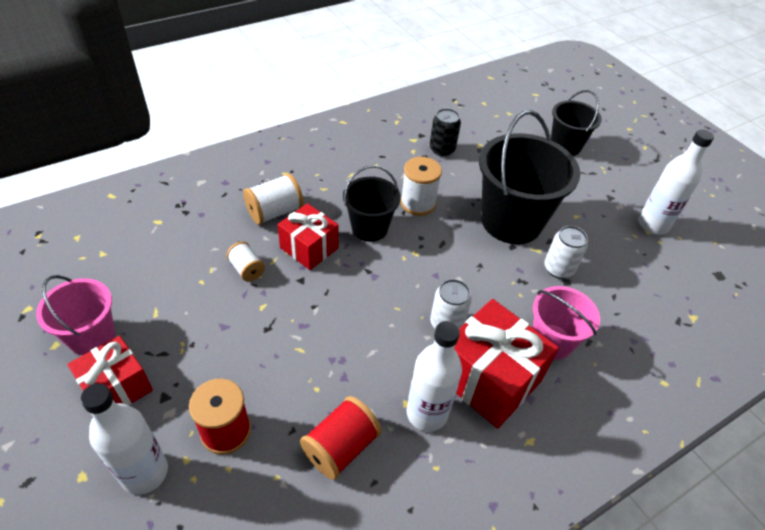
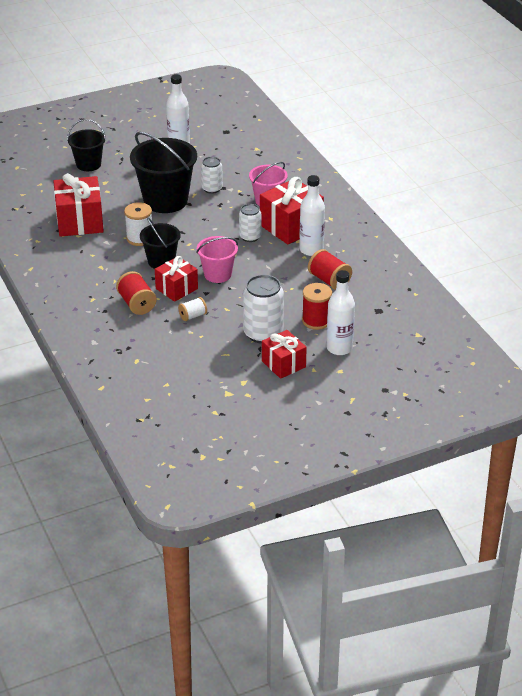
camera: 80 degrees left, 10 degrees down
pink bucket [36,275,115,355] -> pink bucket moved to [196,236,238,283]
white spool [243,173,304,225] -> red spool [116,271,157,315]
black can [430,108,461,156] -> red gift [53,173,104,237]
none -> white can [243,275,284,344]

